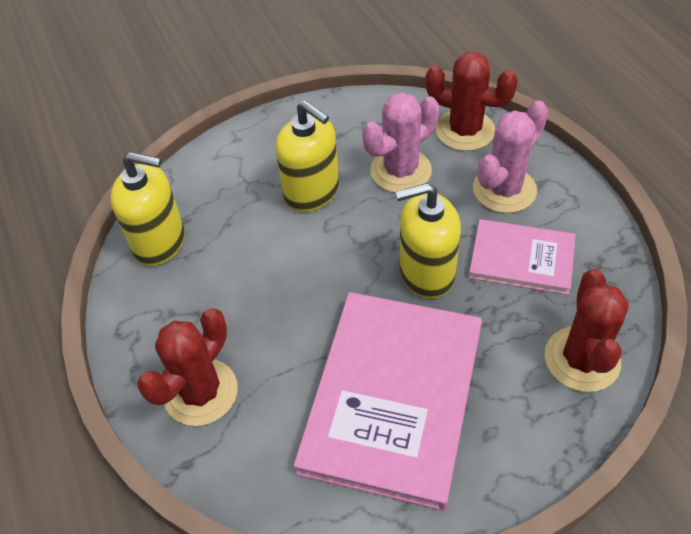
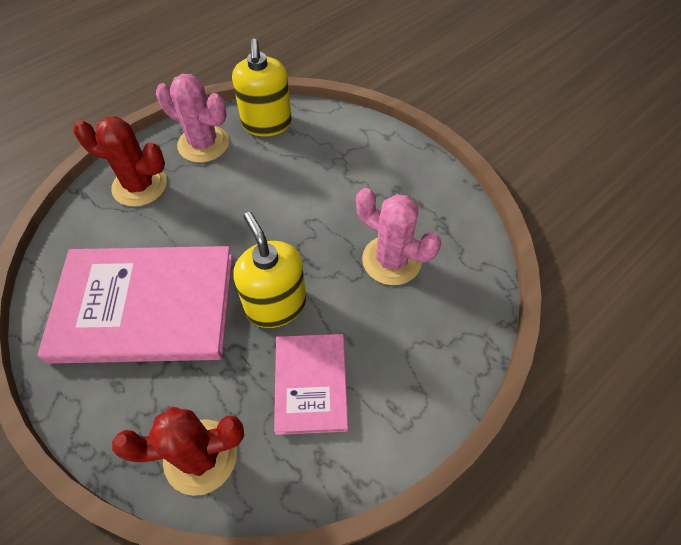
camera: 70 degrees right, 5 degrees up
yellow soap dispenser [275,100,339,212] -> none
red cactus [425,52,518,151] -> none
pink cactus [473,101,549,213] -> pink cactus moved to [156,74,229,163]

